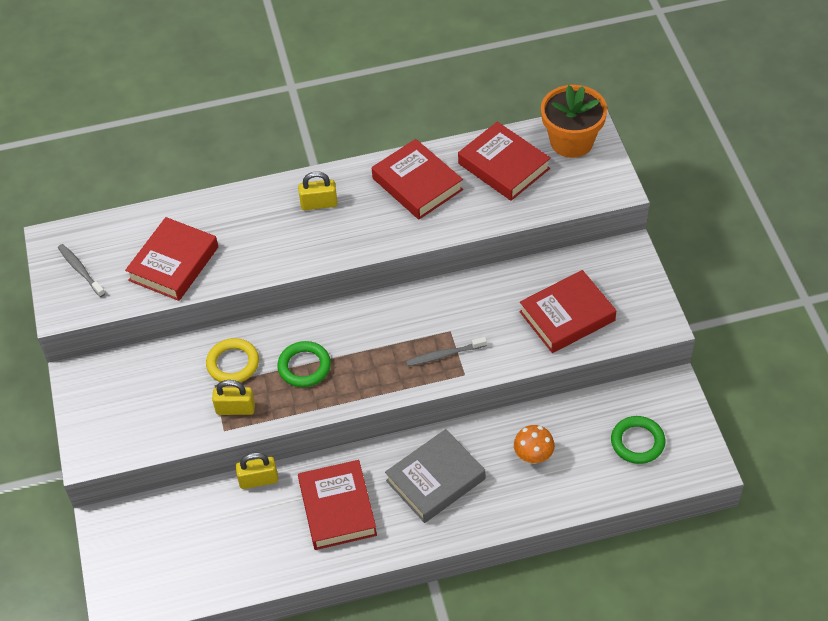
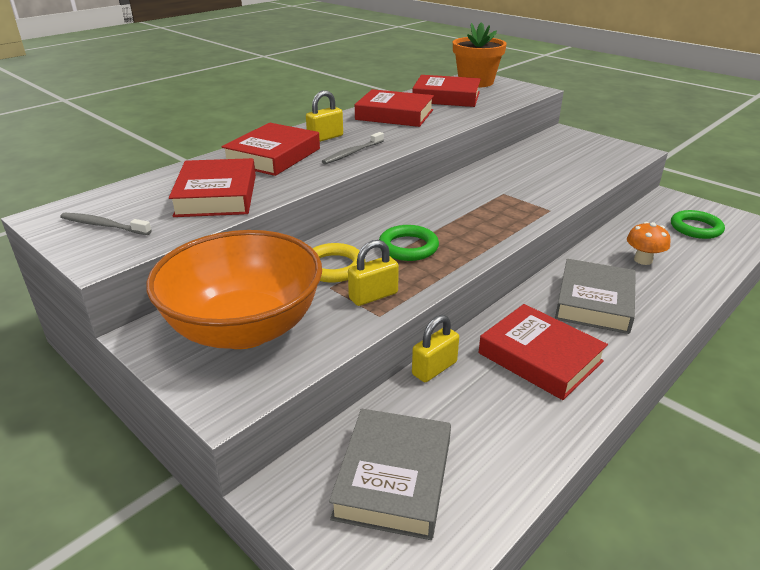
camera: 35 degrees left, 20 degrees down
grey toothbrush [406,337,487,366] -> grey toothbrush moved to [322,132,384,164]
red book [519,270,616,353] -> red book moved to [222,123,320,176]
none -> orange bowl [146,230,322,349]
none -> grey book [329,409,451,540]

